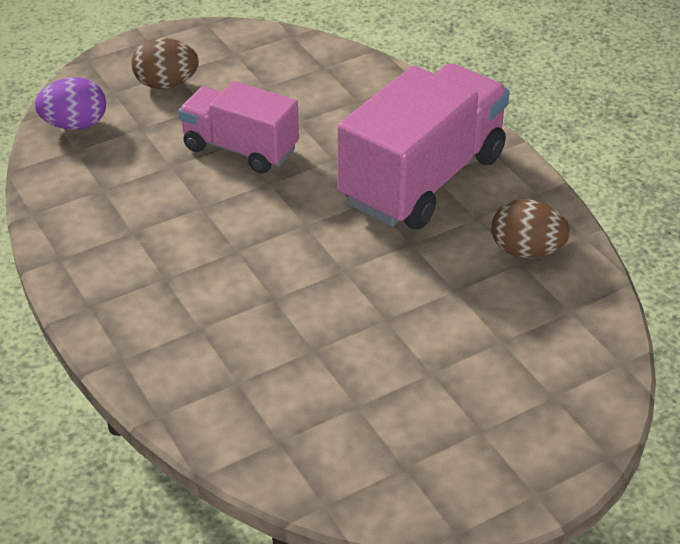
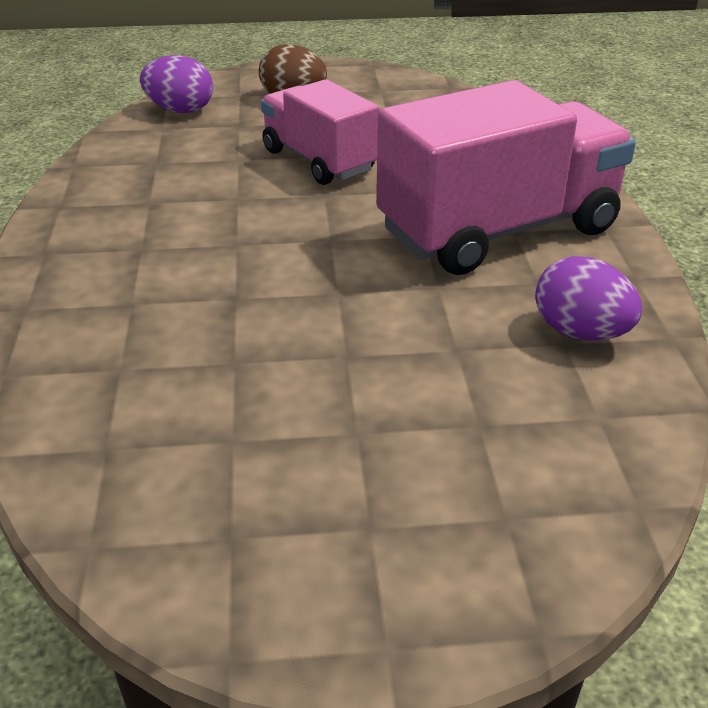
camera: 25 degrees right, 5 degrees down
brown egg [491,199,570,258] -> purple egg [535,256,642,340]

